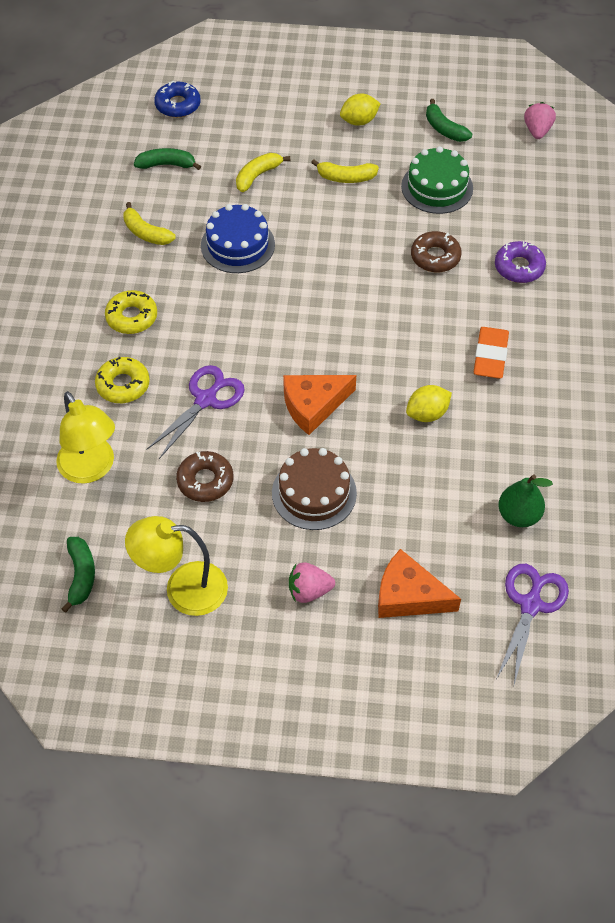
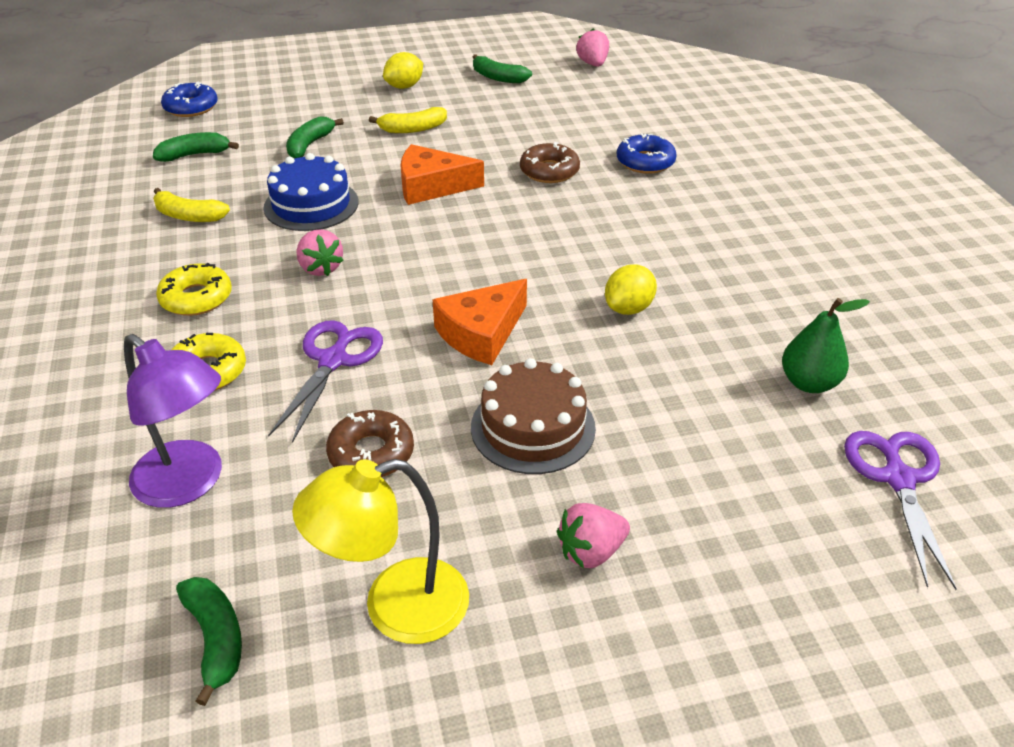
camera: 20 degrees left, 15 degrees down
yellow lamp [56,391,115,484] -> purple lamp [124,334,222,508]
yellow banana [236,153,290,192] -> green banana [286,116,344,159]
orange cheese [378,549,461,618] -> orange cheese moved to [400,144,484,205]
green cake [401,146,473,214] -> none
orange eraser [474,327,509,379] -> none
purple donut [495,241,546,283] -> blue donut [617,133,677,174]
none -> pink strawberry [296,229,344,276]

